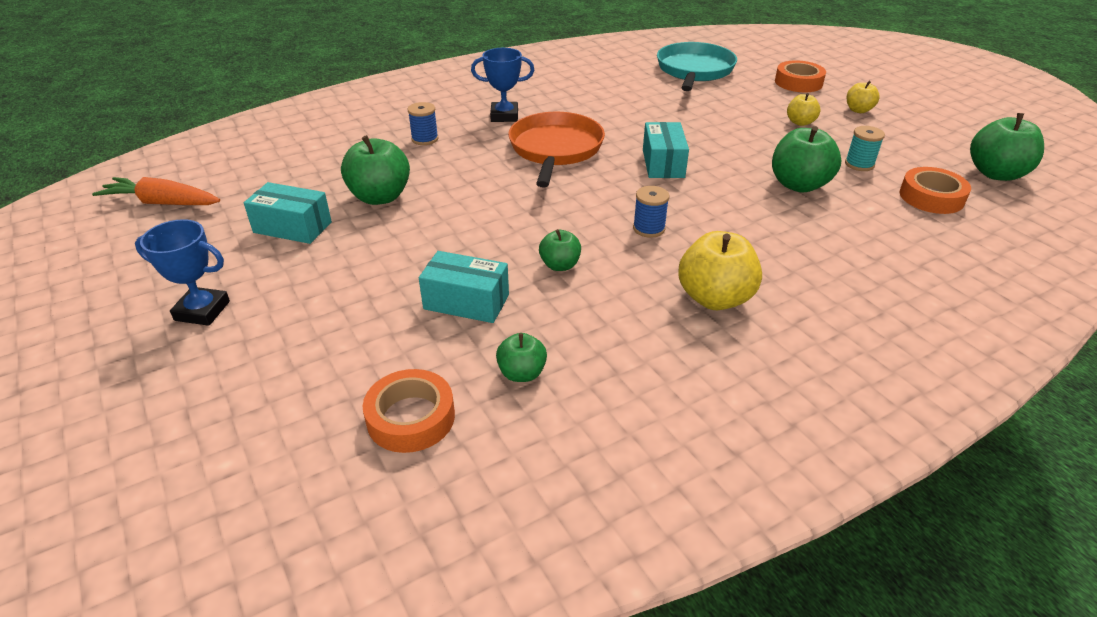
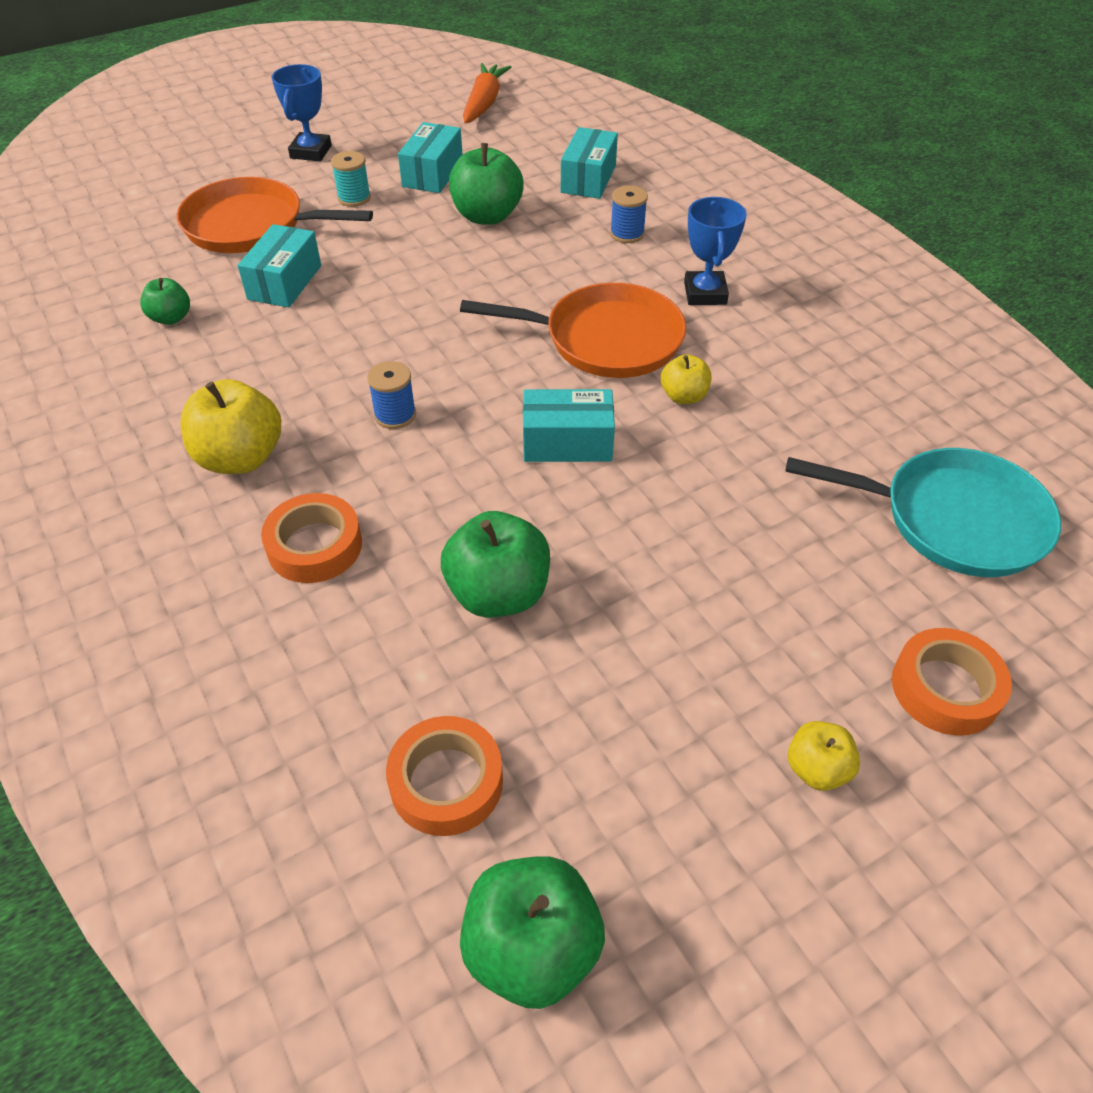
camera: 90 degrees right, 10 degrees up
orange tape [363,369,455,453] -> orange tape moved to [261,493,362,583]
green apple [539,229,581,271] -> none
yellow apple [787,93,821,126] -> yellow apple moved to [661,354,711,404]
turquoise spool [845,126,885,171] -> turquoise spool moved to [331,151,371,207]
none -> orange pan [176,177,373,253]
none -> turquoise box [561,127,618,199]

